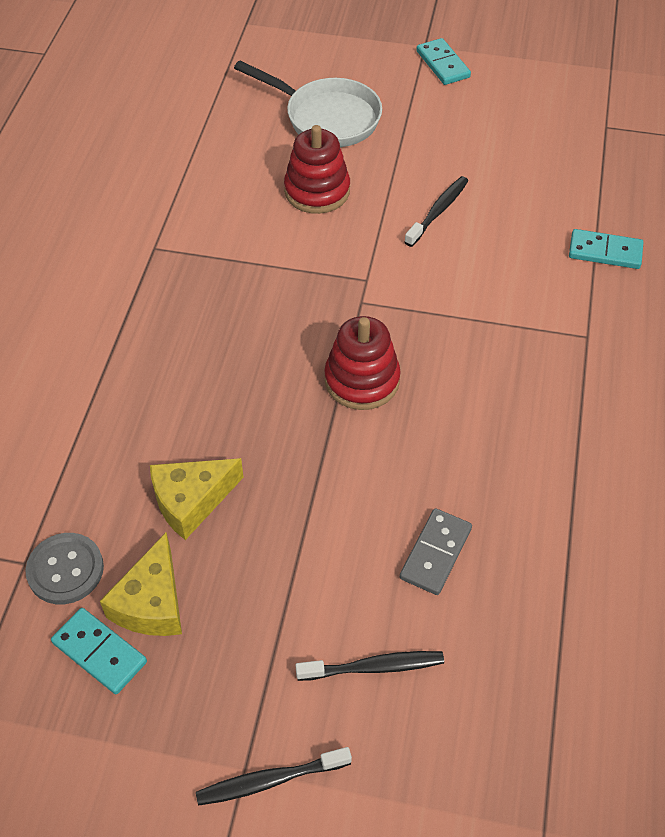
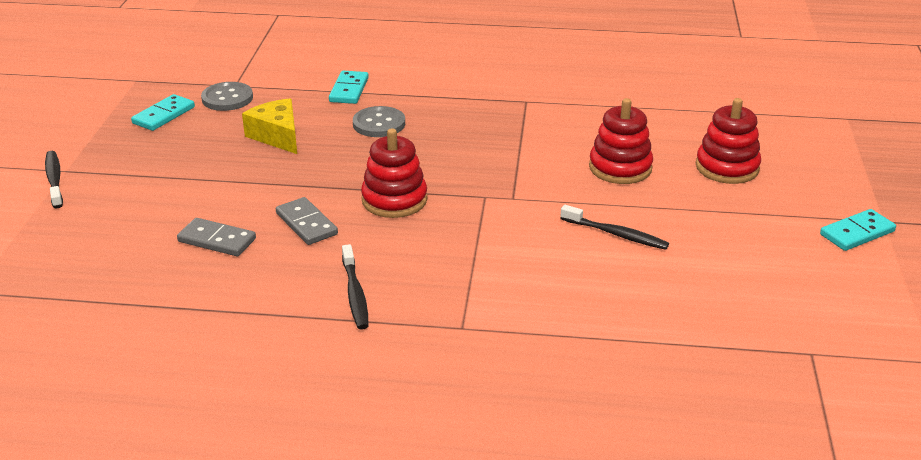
camera: 85 degrees right, 20 degrees down
yellow cheese [100,532,182,636] -> none
white pan [234,61,382,147] -> red stacking toy [696,98,761,184]
black toothbrush [295,651,444,681] -> black toothbrush moved to [342,244,369,330]
turquoise domino [569,229,643,269] -> turquoise domino moved to [329,71,369,104]
none -> grey domino [276,197,338,245]
none -> grey button [353,106,405,137]

